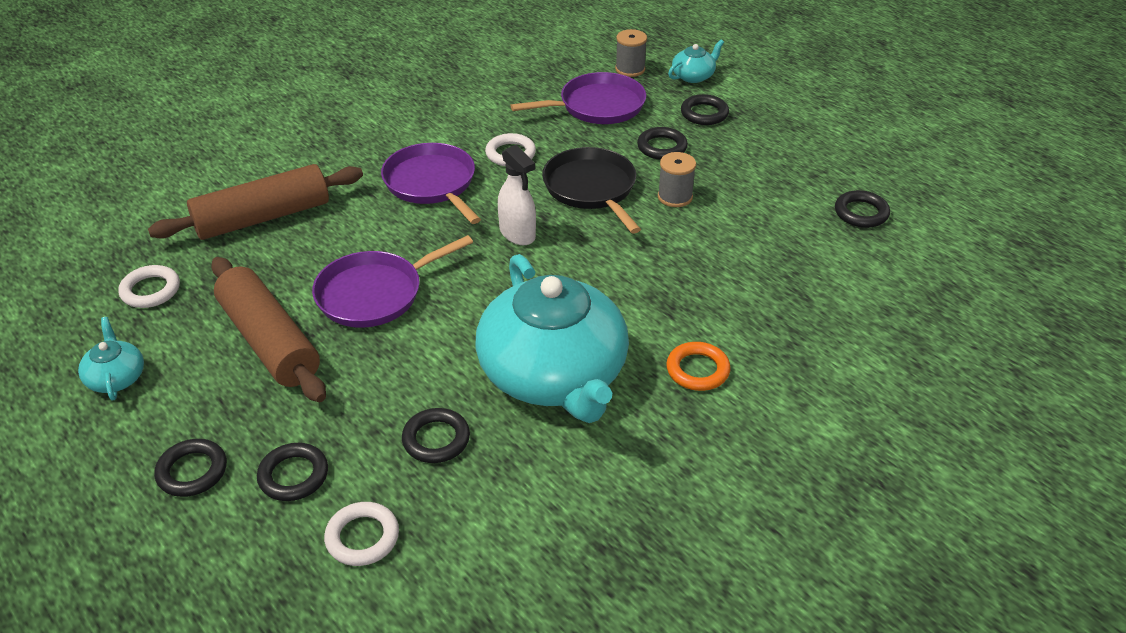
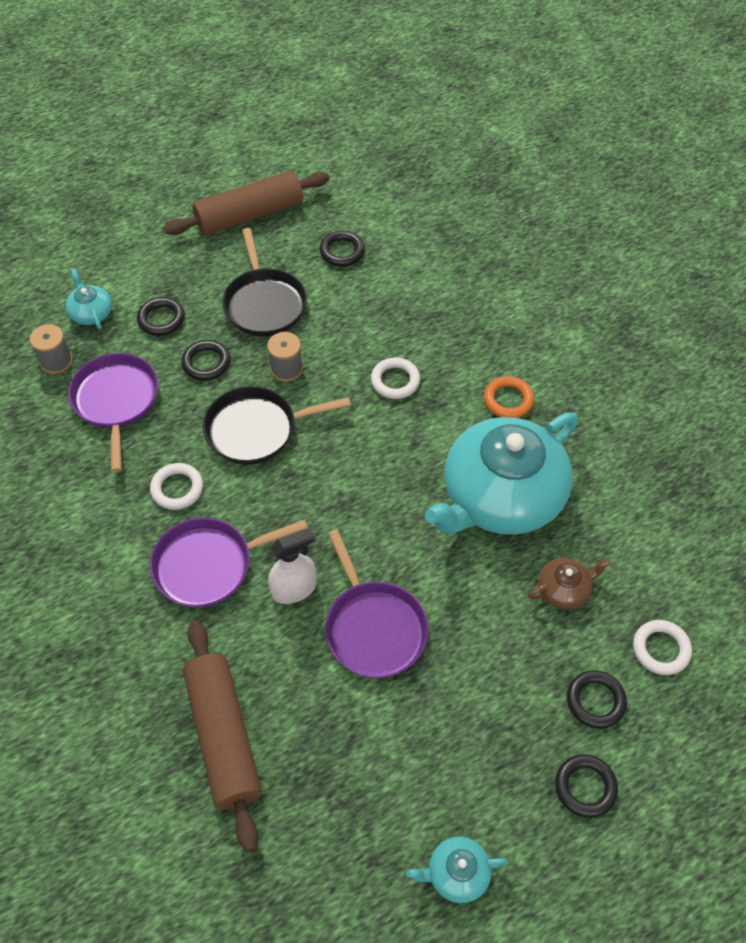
camera: 80 degrees left, 15 degrees up
white ring [118,265,180,308] -> white ring moved to [371,357,420,399]
brown rolling pin [211,257,326,402] -> brown rolling pin moved to [164,171,329,236]
black ring [402,408,470,463] -> brown teapot [528,558,611,609]
turquoise teapot [475,254,629,423] -> turquoise teapot turned 150 degrees clockwise [425,412,578,535]
white spray bottle [498,145,536,245] -> white spray bottle moved to [268,527,317,604]
none -> black pan [222,228,307,336]

